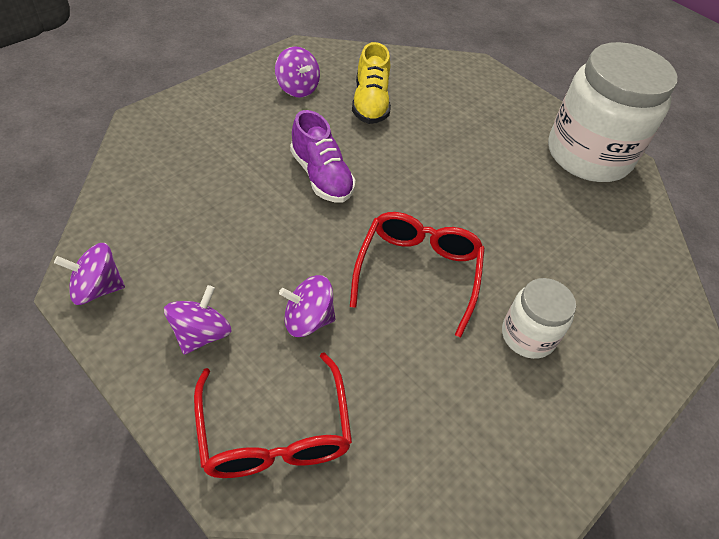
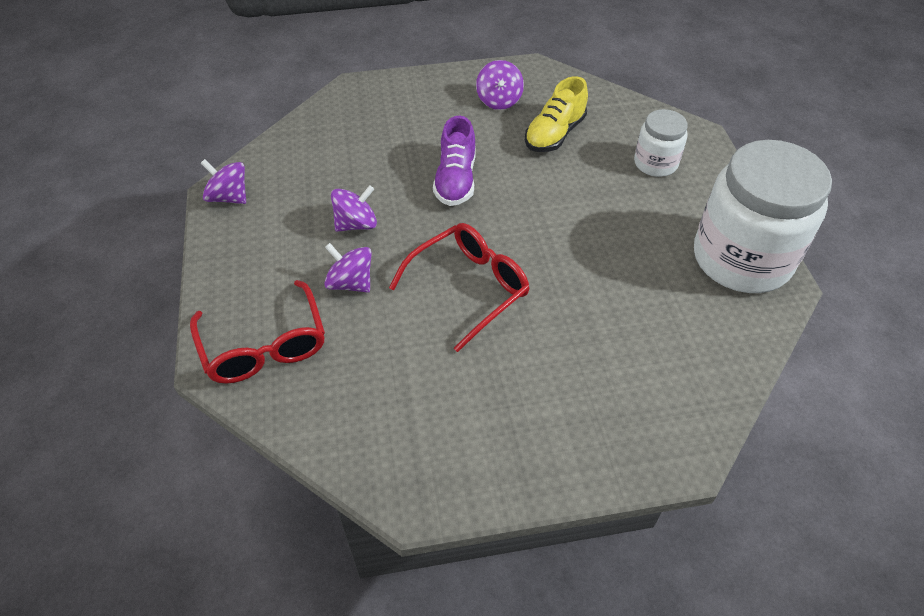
camera: 40 degrees right, 0 degrees up
purple spinning top [164,285,232,355] -> purple spinning top moved to [331,185,377,232]
red glasses [194,352,352,478] -> red glasses turned 45 degrees counterclockwise [190,280,325,384]
white jar [502,278,576,359] -> white jar moved to [634,109,688,177]

